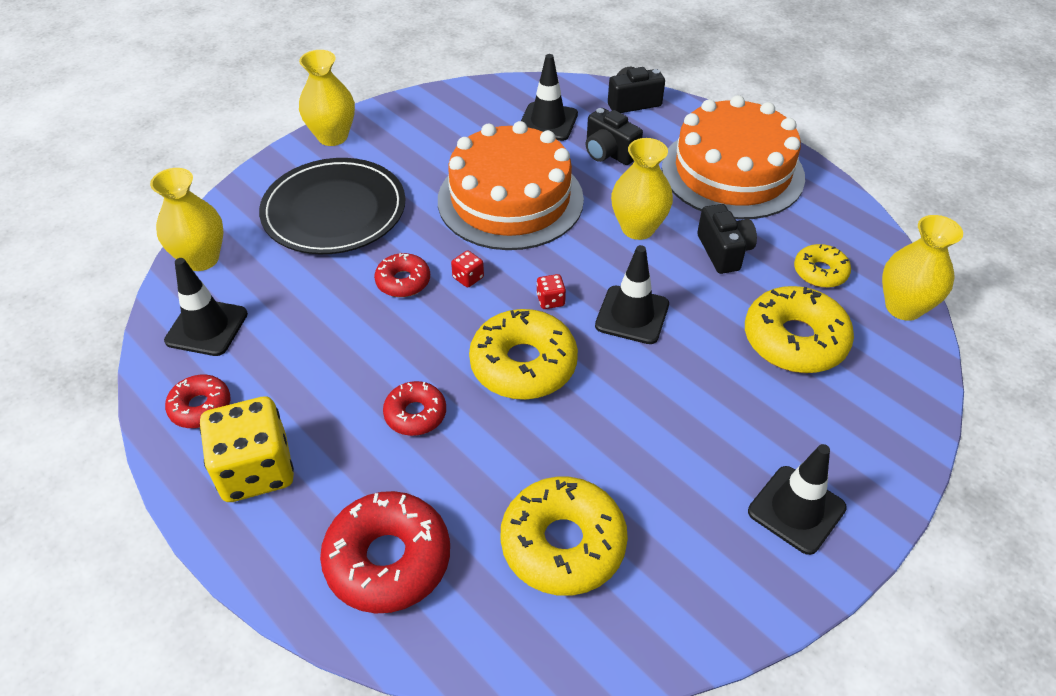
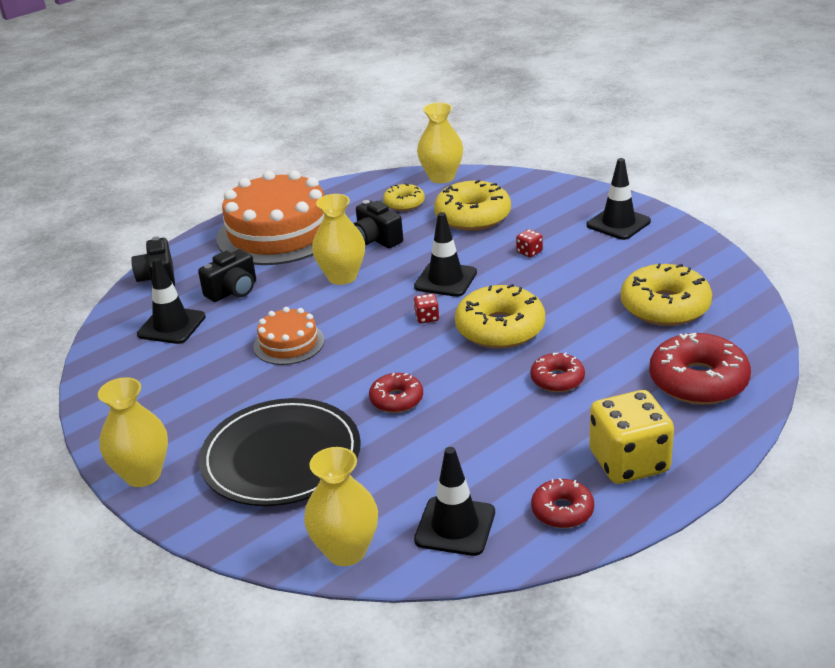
camera: 85 degrees left, 15 degrees down
orange cake [438,121,584,250] -> orange cake [253,307,325,365], size x0.49
red dice [451,250,484,288] -> red dice moved to [516,229,543,257]
black camera [697,204,757,274] -> black camera turned 120 degrees counterclockwise [354,200,403,248]

